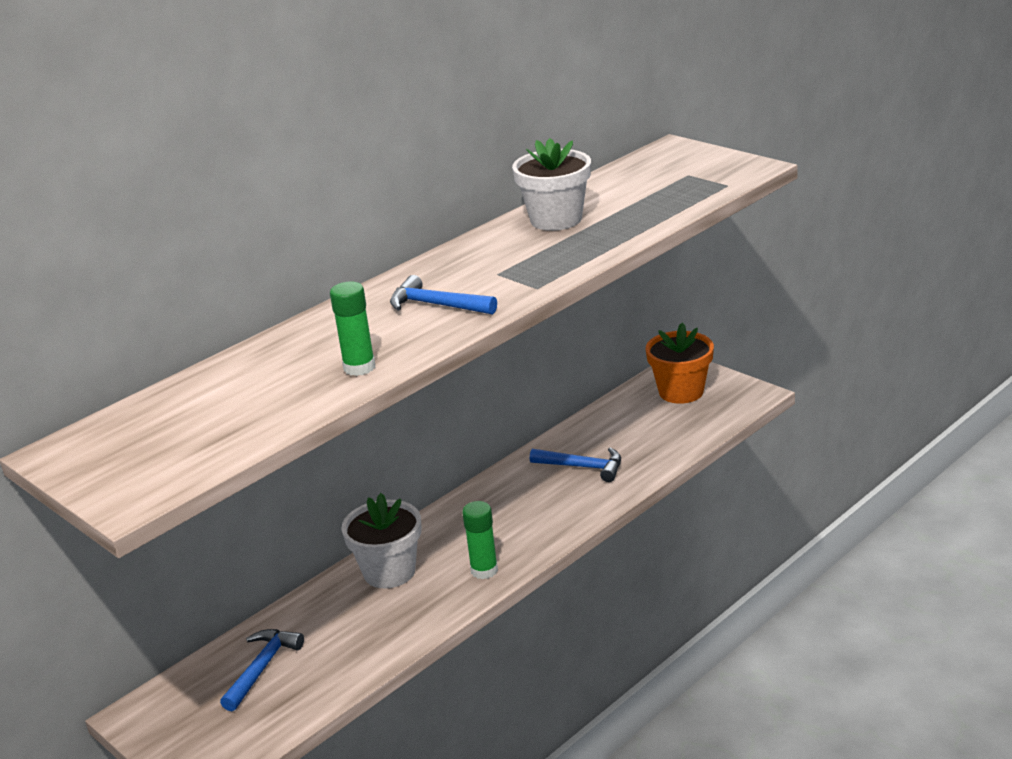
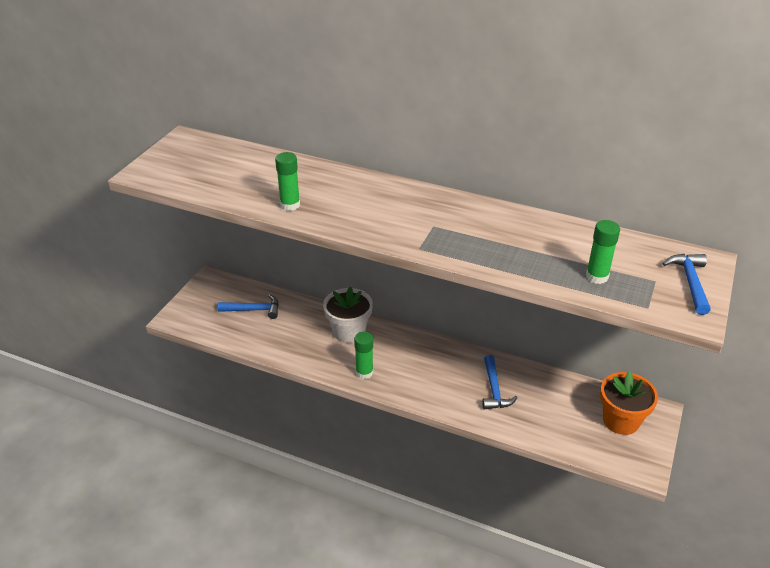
camera: 65 degrees right, 10 degrees up
blue hammer [390,275,497,315] -> blue hammer moved to [663,254,711,315]
white flower pot [512,138,591,231] -> none
none -> green glue stick [586,220,620,284]

